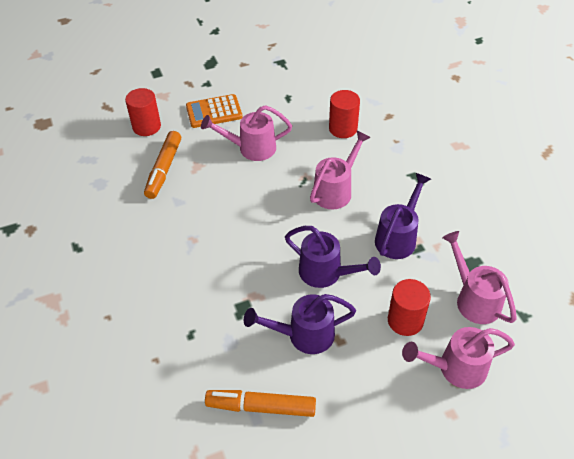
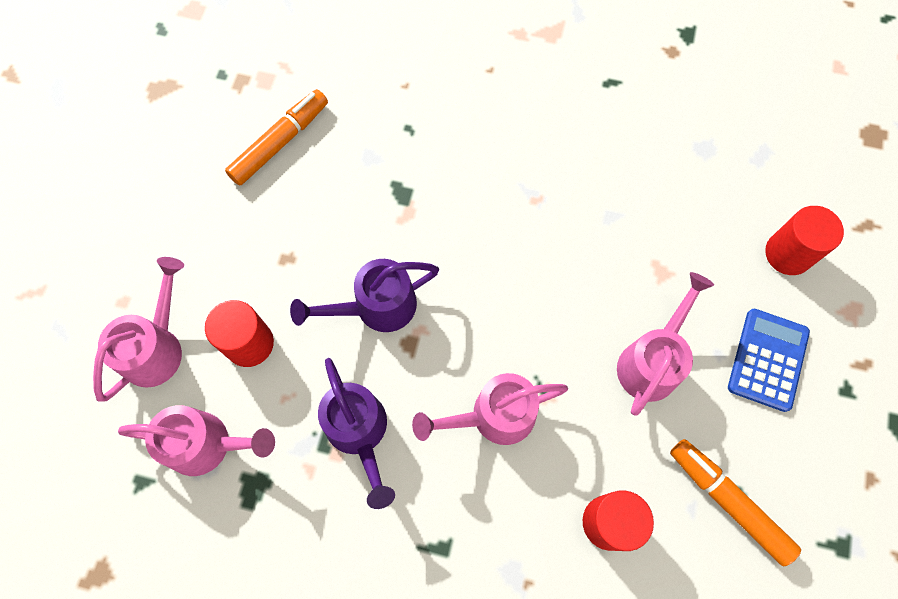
camera: 125 degrees right, 20 degrees up
orange marker [144,131,181,199] -> orange marker moved to [670,439,801,566]
orange calculator [186,94,243,128] -> blue calculator [728,309,810,412]
purple watering can [244,294,356,354] -> none
pink watering can [310,131,371,209] -> pink watering can turned 90 degrees clockwise [412,373,568,445]

